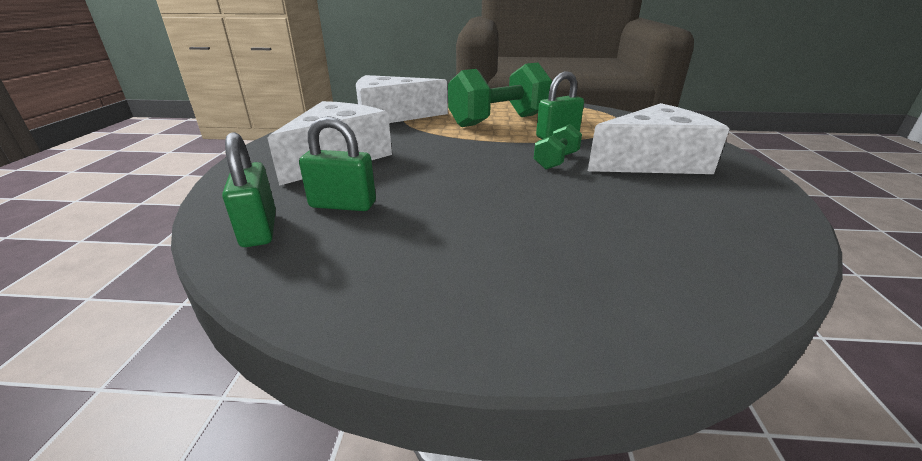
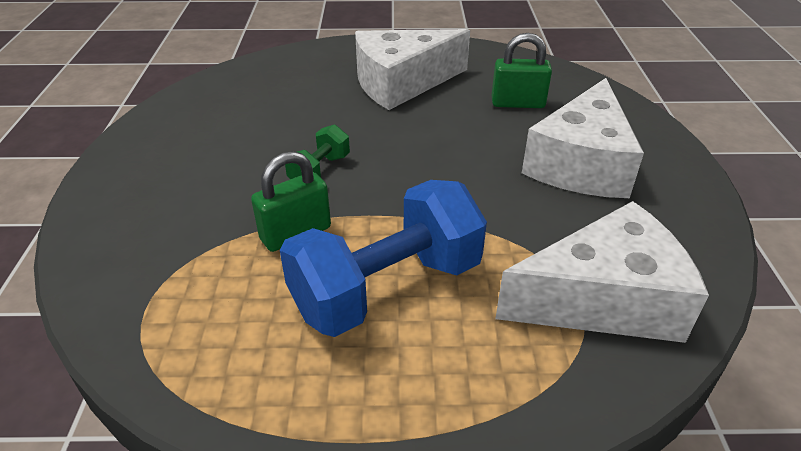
camera: 175 degrees right, 10 degrees up
green padlock [222,132,276,247] -> none
green dumbbell [448,62,552,127] -> blue dumbbell [280,180,487,337]
white cheese [588,103,729,174] -> white cheese moved to [355,29,470,110]

